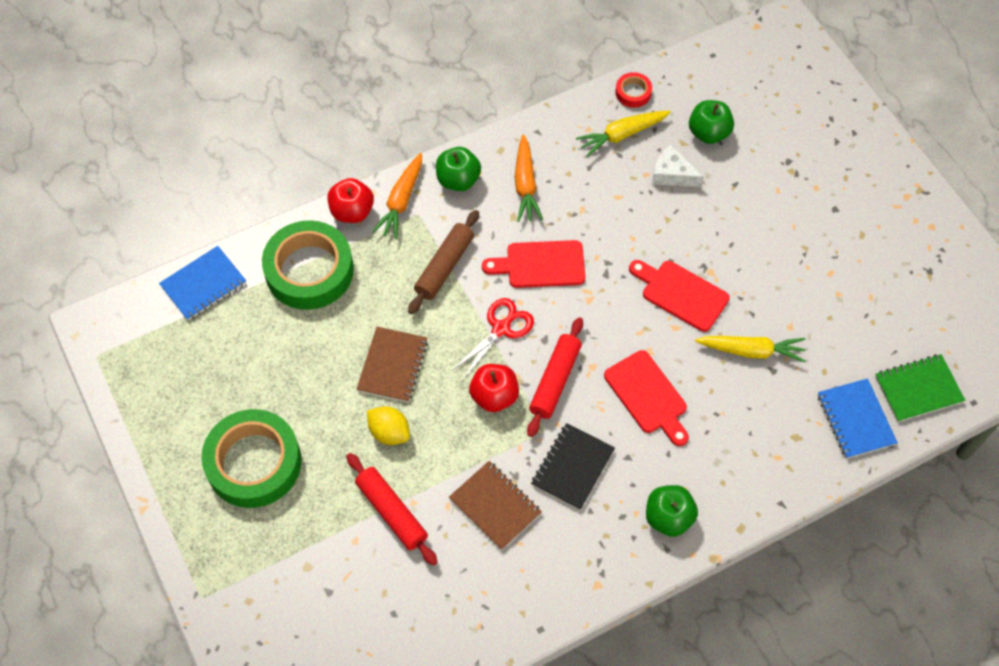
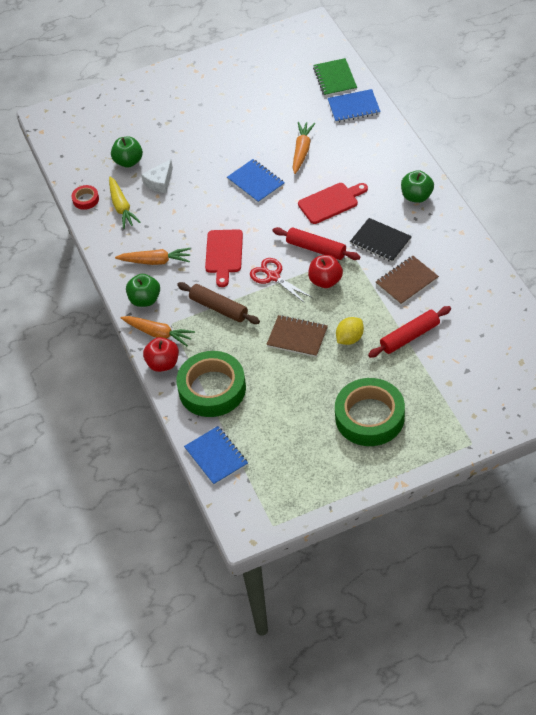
camera: 80 degrees left, 10 degrees down
red cutting board [629,260,730,332] -> blue notebook [227,159,285,203]
yellow carrot [695,336,806,363] -> orange carrot [293,122,315,174]

